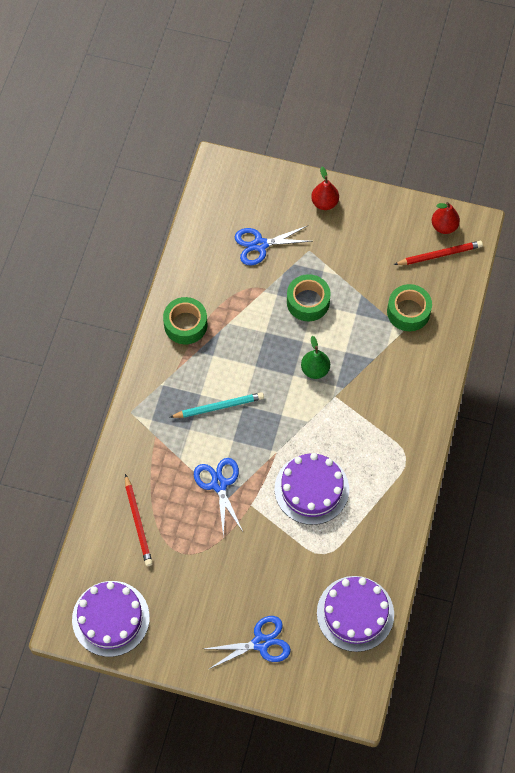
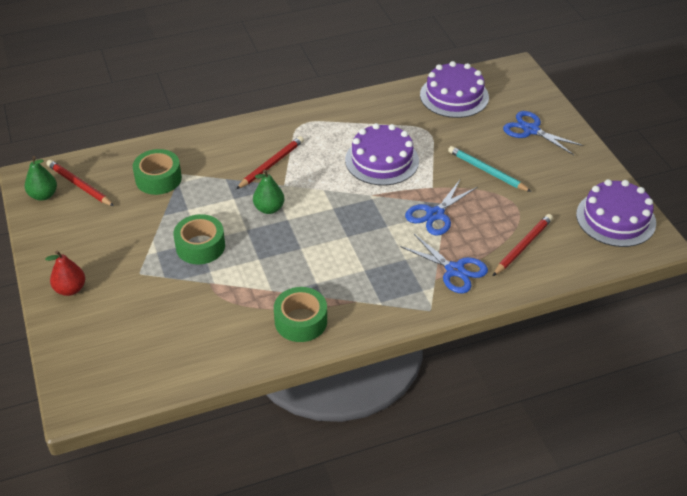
camera: 125 degrees left, 20 degrees down
turquoise pencil [169,392,264,418] -> turquoise pencil moved to [448,146,532,192]
blue scissors [235,226,312,265] -> blue scissors moved to [400,234,488,293]
red pear [432,202,460,234] -> green pear [25,156,57,201]
none -> red pencil [236,136,304,189]

